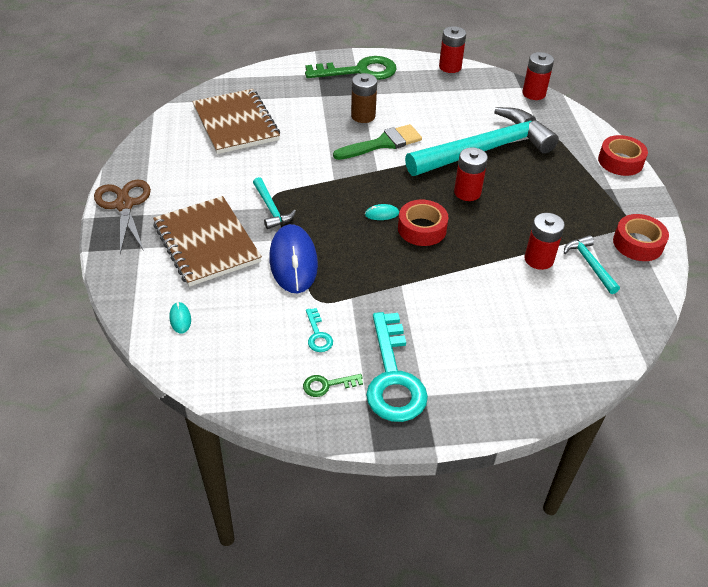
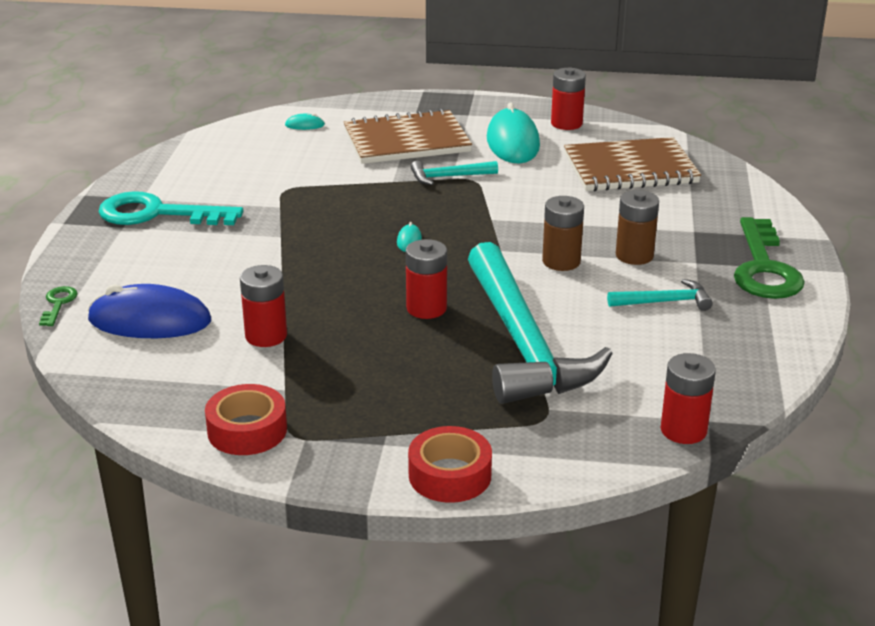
camera: 105 degrees right, 15 degrees down
brown scissors [94,179,151,254] -> none
blue mouse [269,224,318,293] -> blue mouse moved to [87,284,211,338]
green key [303,374,363,397] -> green key moved to [39,286,78,326]
turquoise key [306,308,333,352] -> none
green brush [333,124,422,160] -> brown battery [542,196,584,271]
red tape [398,200,449,246] -> none
red battery [439,26,466,73] -> red battery moved to [551,67,586,130]
turquoise hammer [564,235,620,294] -> turquoise hammer moved to [607,279,713,311]
none -> turquoise mouse [487,102,540,163]

